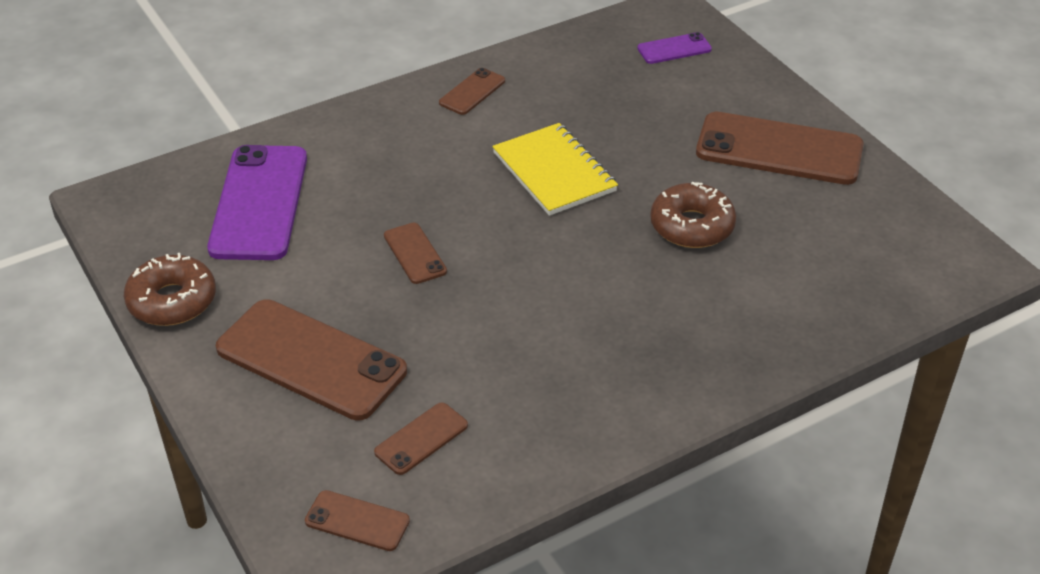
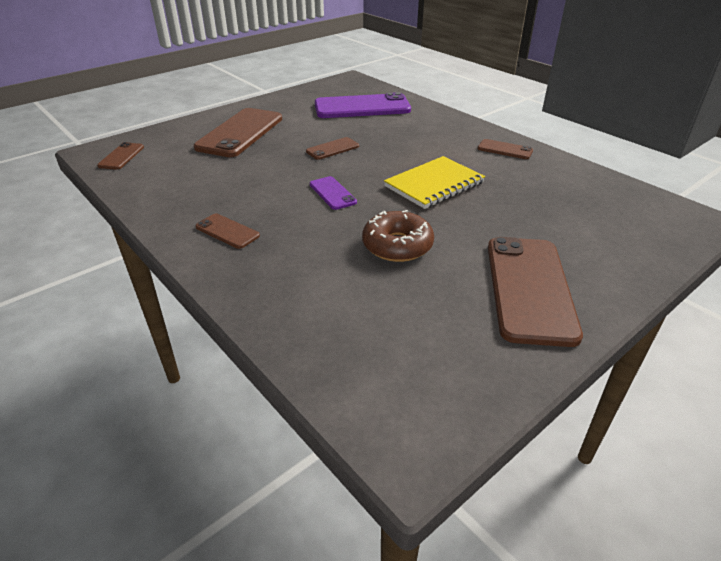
camera: 80 degrees right, 5 degrees down
brown donut [124,253,216,326] -> none
brown phone [374,403,468,475] -> brown phone moved to [195,214,260,249]
purple phone [637,32,712,64] -> purple phone moved to [310,176,357,210]

